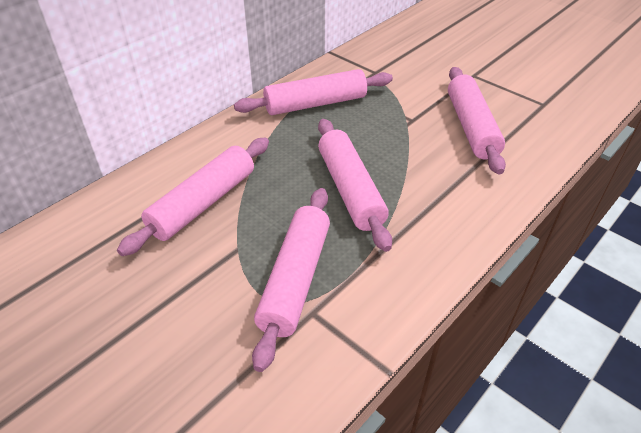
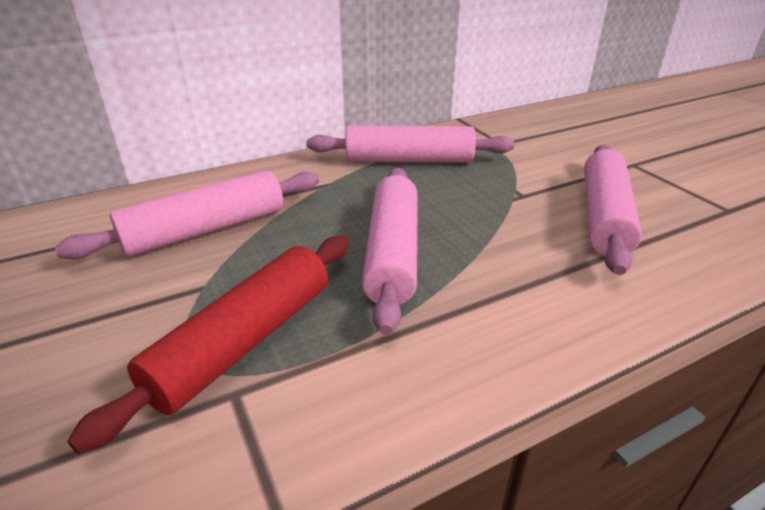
camera: 20 degrees right, 10 degrees down
pink rolling pin [252,188,330,372] -> red rolling pin [68,236,349,454]

